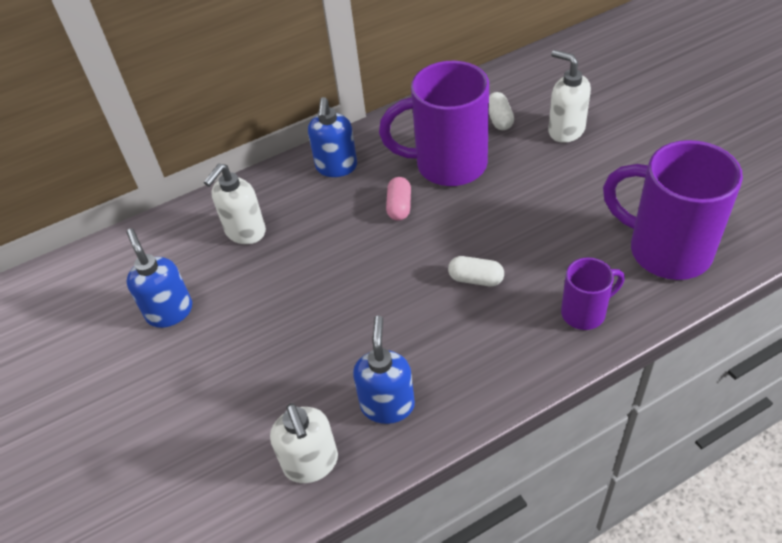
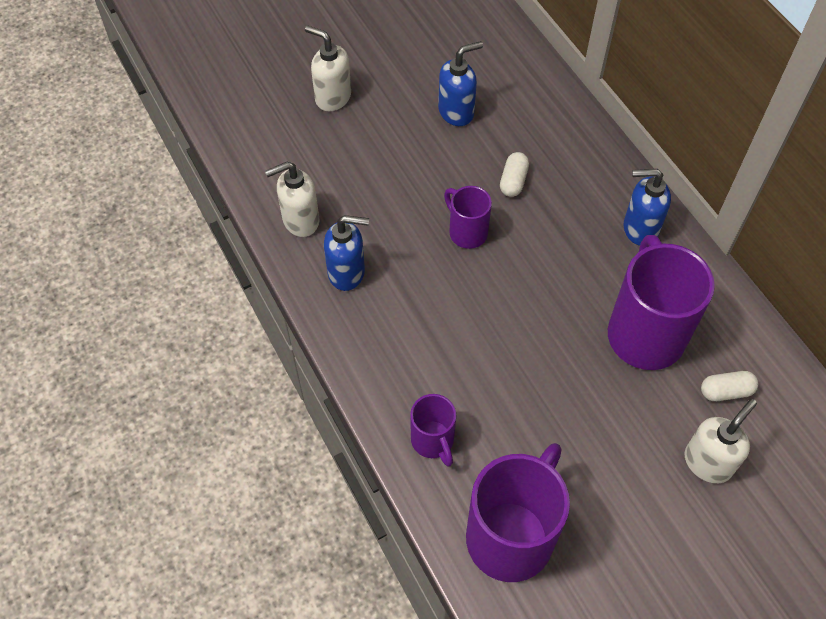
camera: 85 degrees right, 10 degrees up
white soap dispenser [204,164,266,244] -> white soap dispenser moved to [305,25,351,111]
pink capsule [386,177,411,221] -> none
white capsule [448,256,504,286] -> white capsule moved to [500,152,529,197]
none -> purple mug [444,186,492,249]

